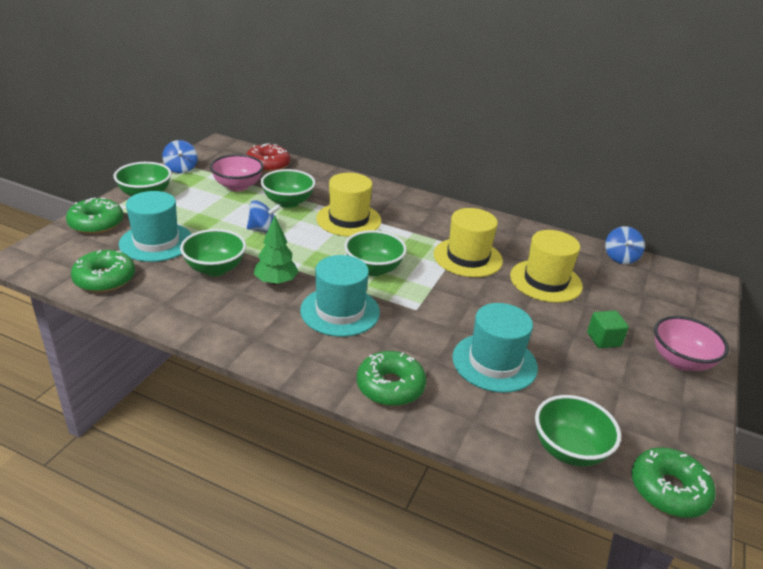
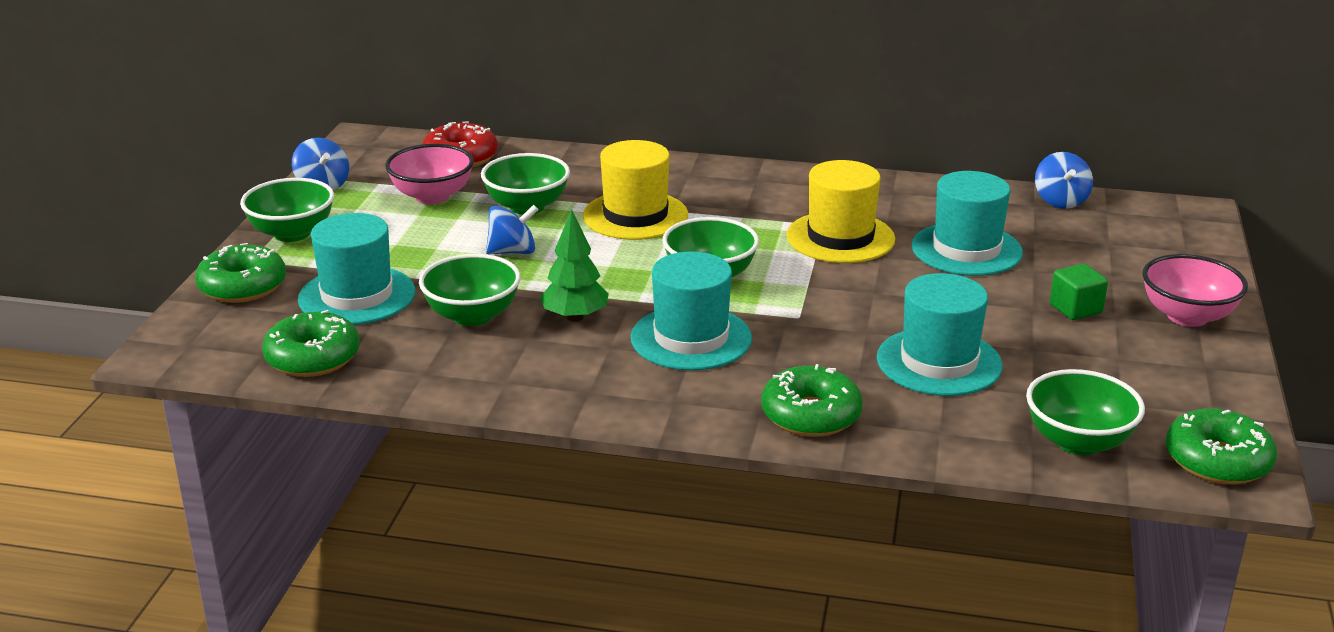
camera: 10 degrees left, 5 degrees down
yellow hat [510,230,583,303] -> turquoise hat [912,171,1023,276]

